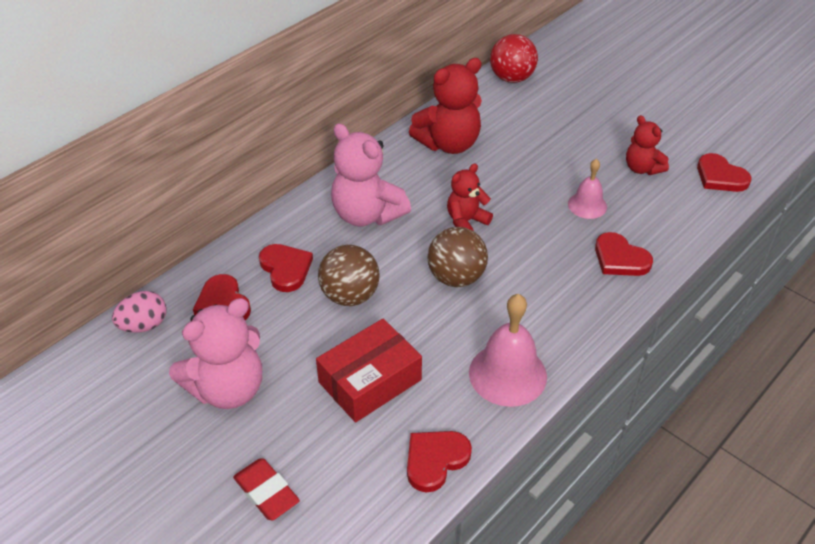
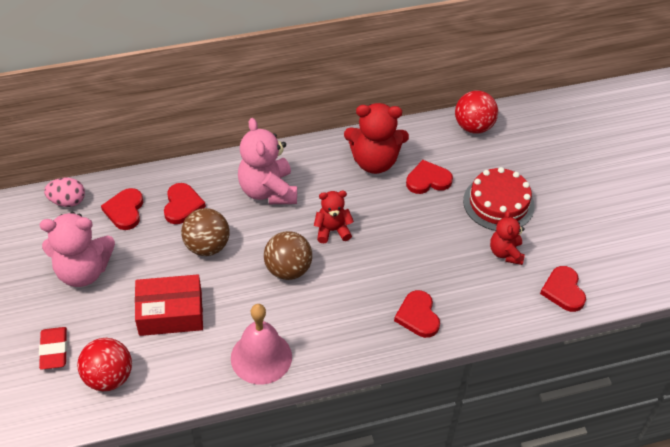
camera: 30 degrees right, 5 degrees up
red heart [407,431,472,493] -> red heart moved to [406,160,453,194]
pink bell [568,159,607,219] -> none
none -> red ball [77,338,132,391]
none -> red cake [463,167,535,231]

